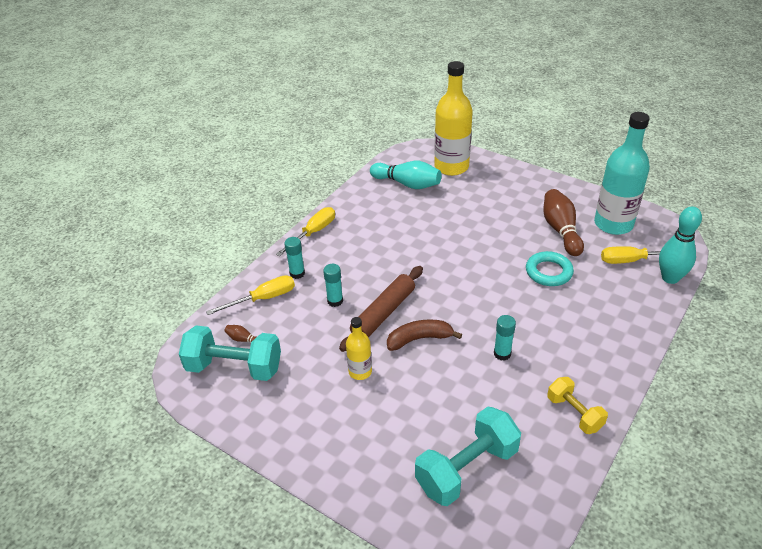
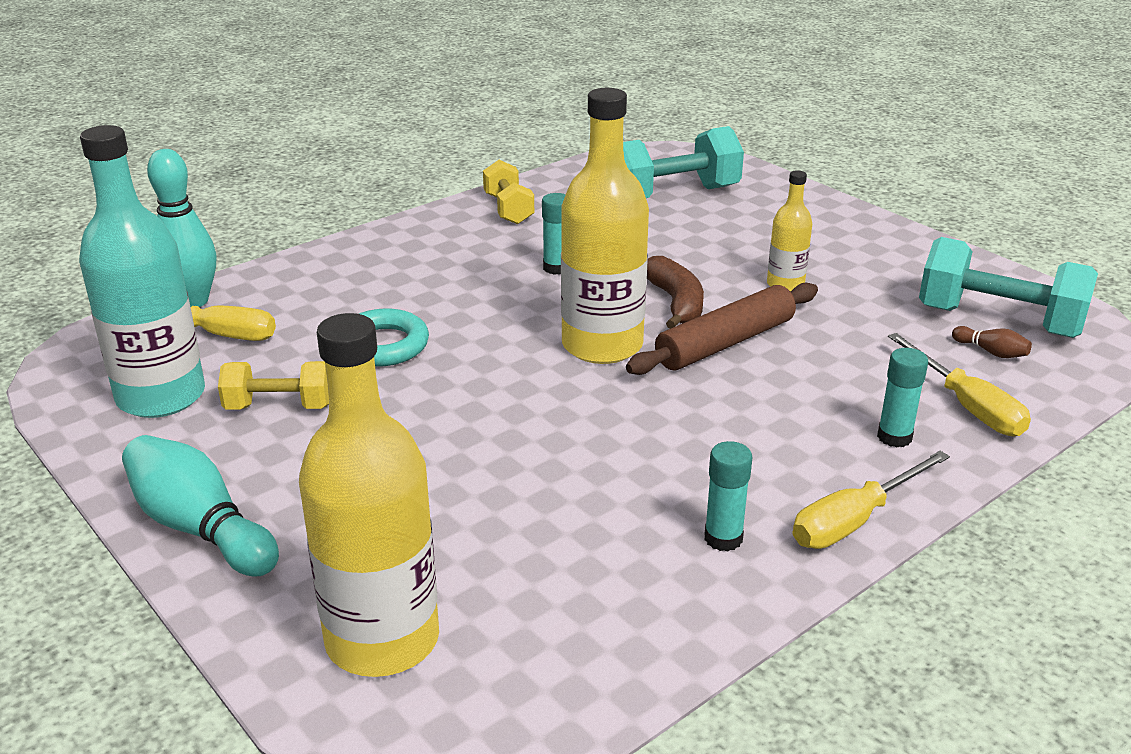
camera: 165 degrees left, 10 degrees down
yellow screwdriver [206,275,295,315] -> yellow screwdriver turned 105 degrees counterclockwise [888,333,1031,436]
turquoise glue stick [323,264,343,307] -> turquoise glue stick moved to [704,441,753,552]
turquoise bowling pin [370,161,441,189] -> turquoise bowling pin moved to [122,435,279,576]
brown banana [387,319,462,351] -> brown banana turned 105 degrees counterclockwise [647,256,704,329]
brown bowling pin [543,189,584,256] -> yellow dumbbell [218,361,329,410]
none -> yellow bottle [561,88,649,364]

